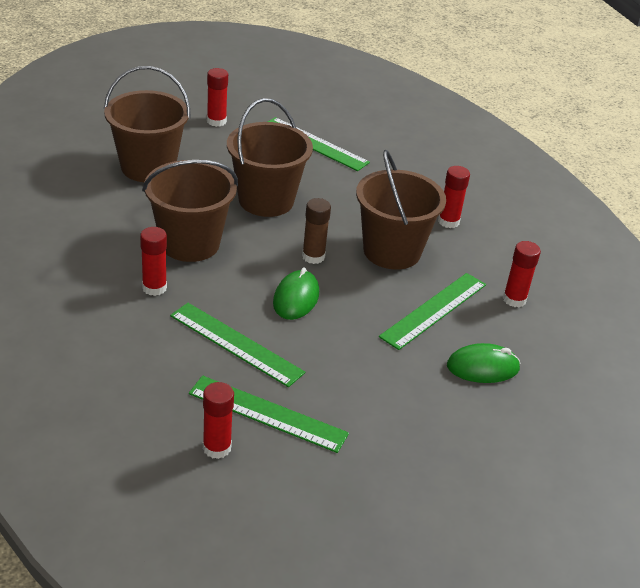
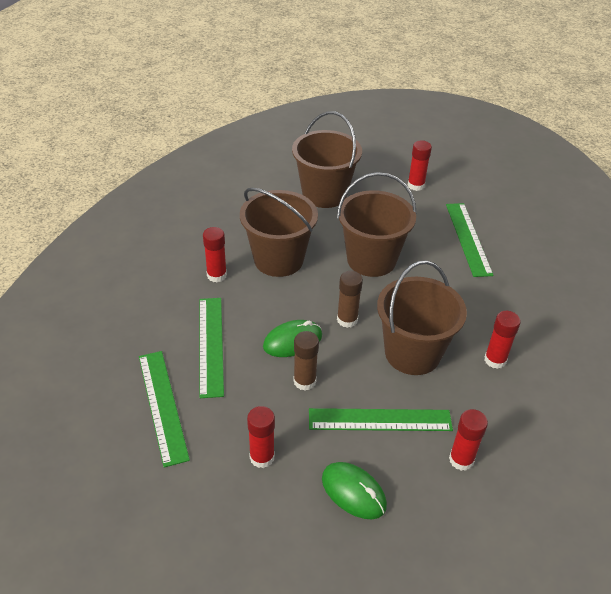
camera: 50 degrees right, 5 degrees up
red glue stick [203,382,234,459] -> red glue stick moved to [247,406,275,468]
none -> brown glue stick [293,331,319,391]

